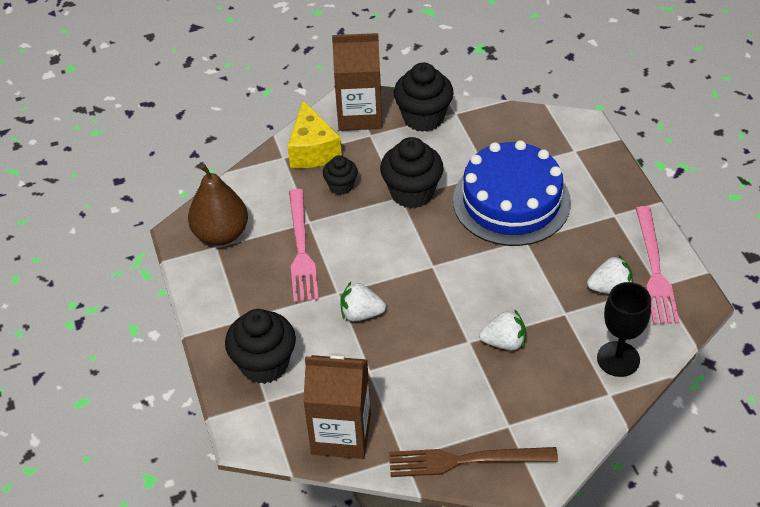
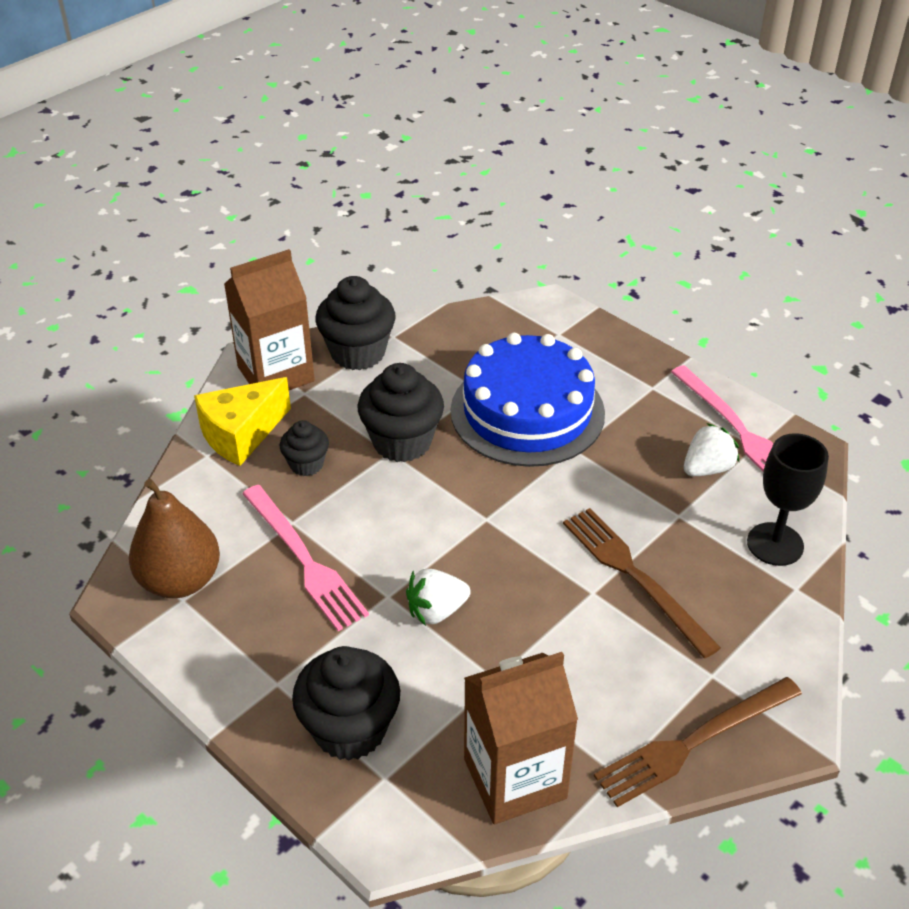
camera: 30 degrees left, 5 degrees down
yellow cheese [288,100,342,168] -> yellow cheese turned 90 degrees clockwise [194,377,291,466]
white strawberry [479,310,526,350] -> brown fork [563,508,721,658]

